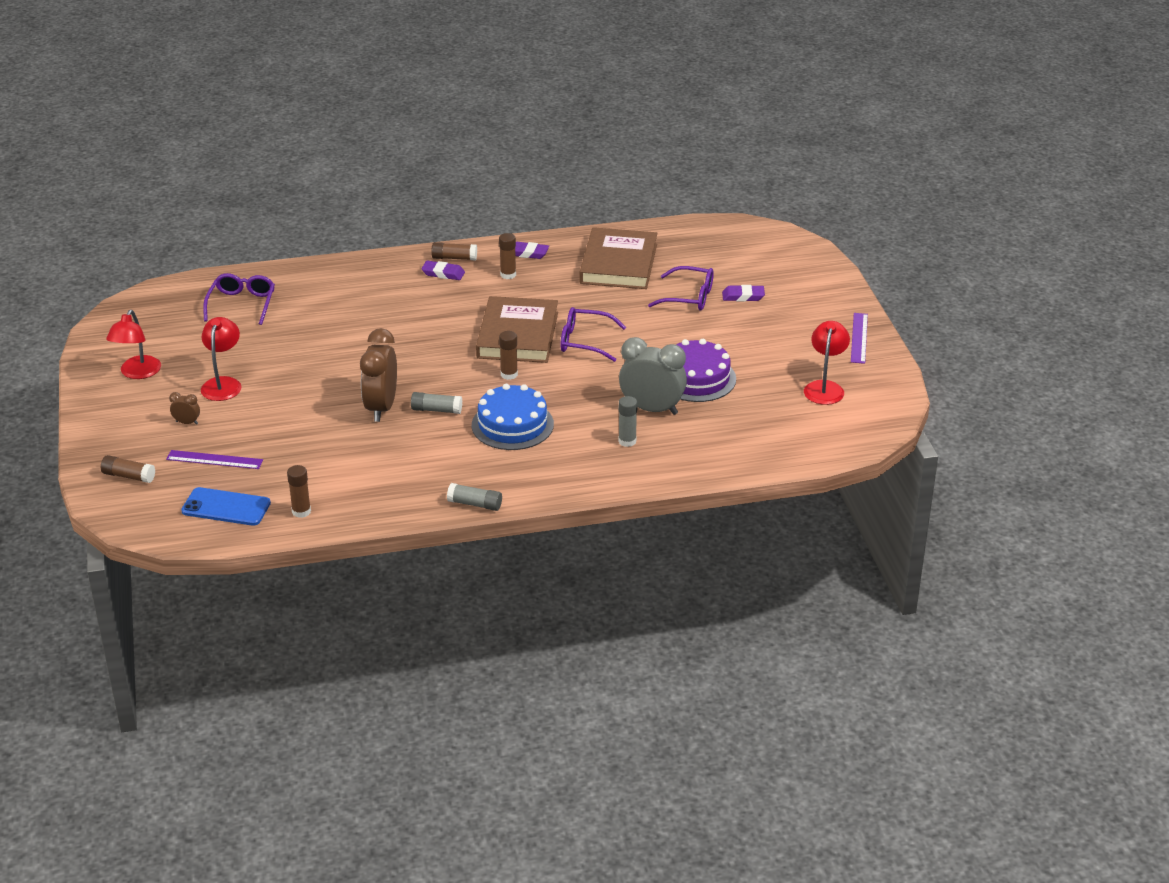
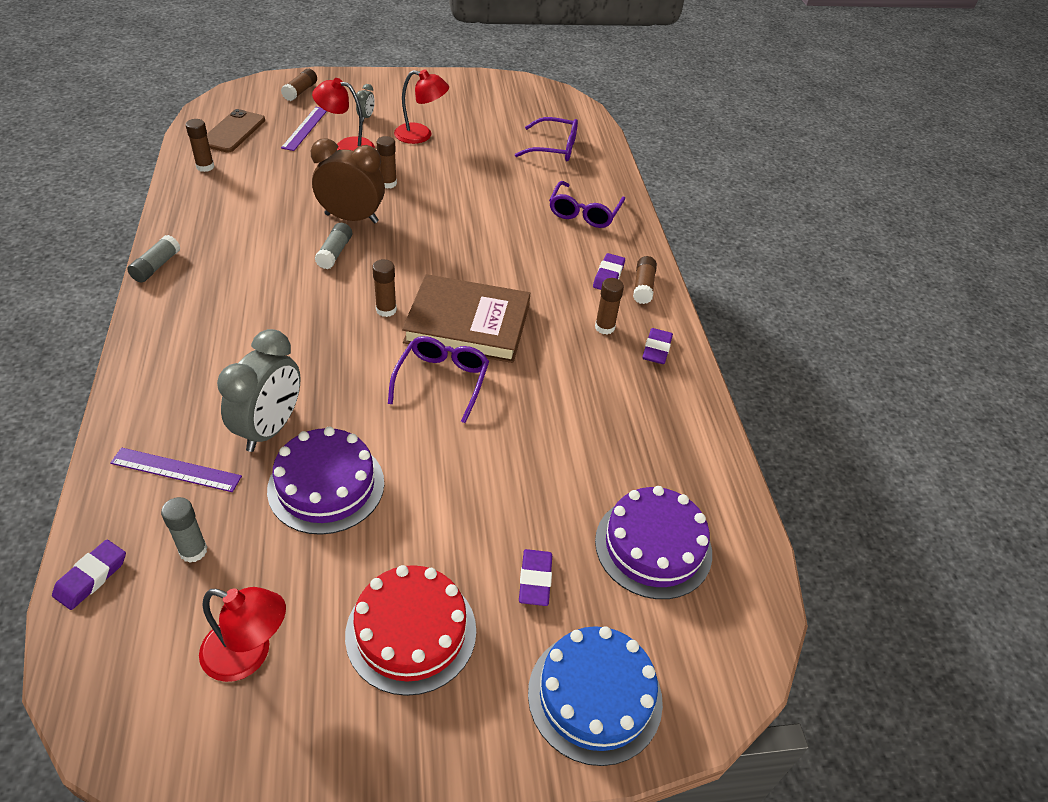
camera: 90 degrees right, 10 degrees up
red lamp [106,310,161,379] -> red lamp moved to [312,78,375,151]
brown clock [169,392,200,425] -> grey clock [356,84,375,122]
blue phone [181,487,271,526] -> brown phone [207,109,265,153]
blue cake [472,384,554,450] -> blue cake moved to [528,626,663,766]
brown book [580,227,657,289] -> none
grey glue stick [618,396,638,447] -> grey glue stick moved to [161,497,208,563]
purple glasses [648,266,714,311] -> purple glasses moved to [549,181,625,228]
purple ruler [851,313,868,364] -> purple ruler moved to [110,448,242,492]
none -> purple eraser [52,540,126,610]
none -> red cake [345,565,476,696]
none -> brown glue stick [377,136,397,189]
none -> purple cake [595,486,712,599]

